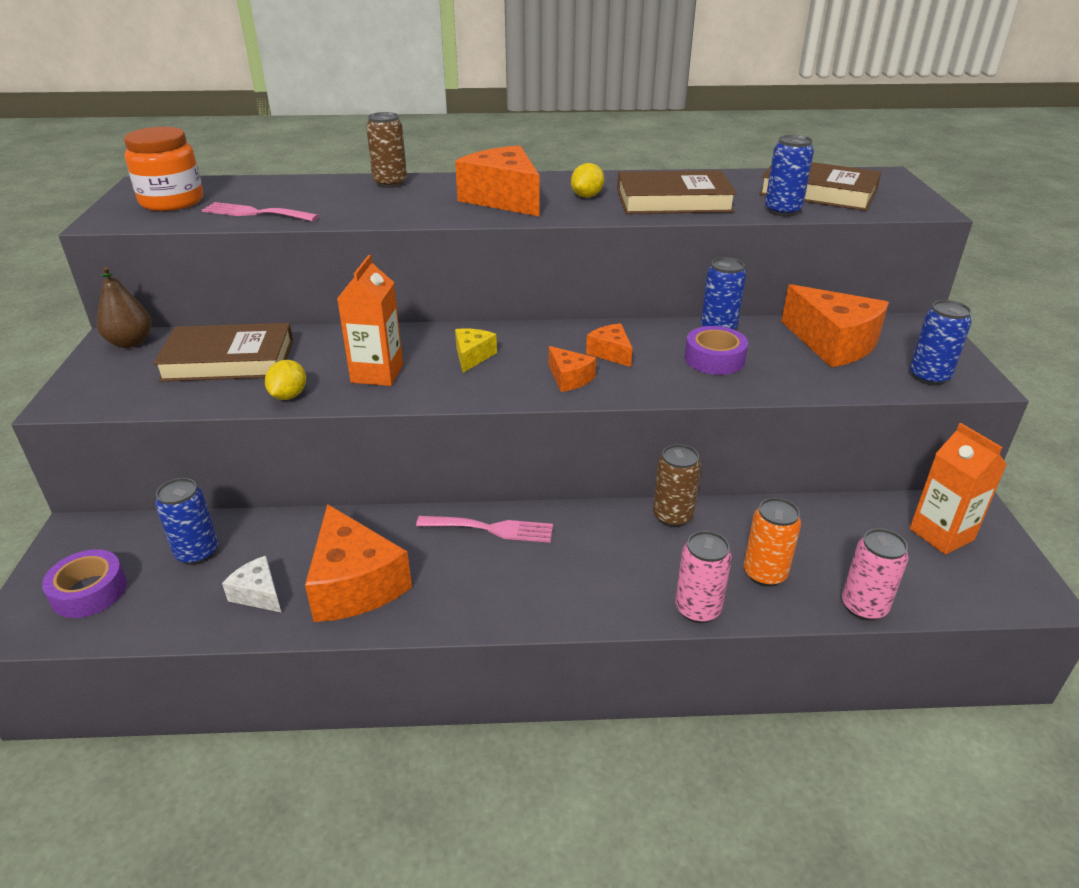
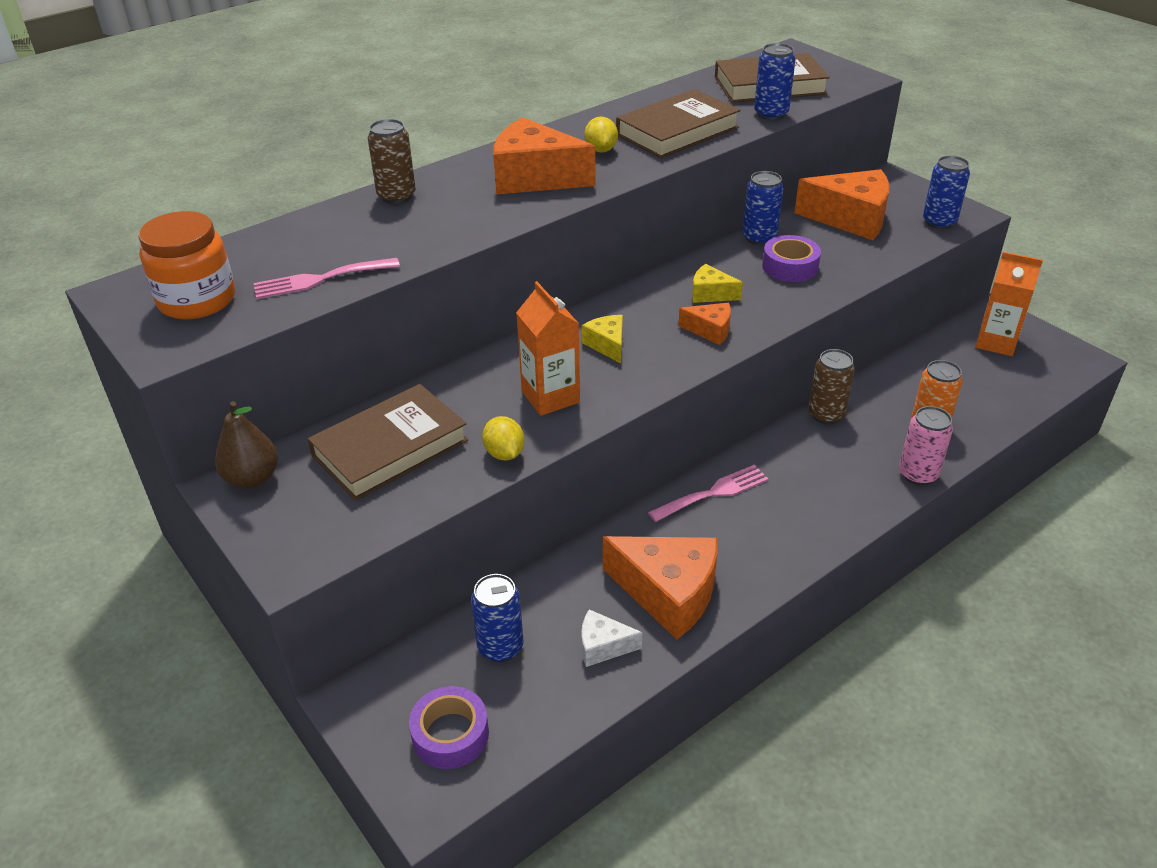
camera: 35 degrees left, 5 degrees up
orange cheese [586,323,632,367] -> yellow cheese [692,264,743,303]
pink can [842,528,909,621] -> none

